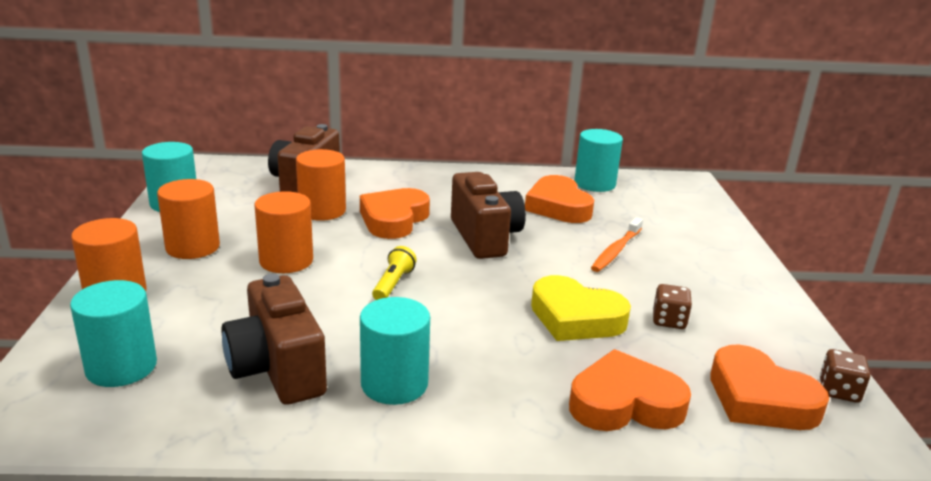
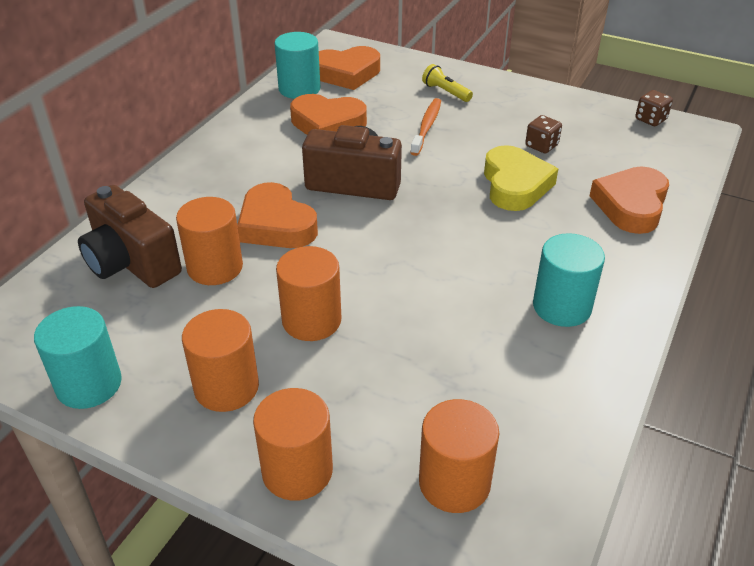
camera: 60 degrees left, 15 degrees up
turquoise cylinder [70,280,157,387] -> orange cylinder [419,399,499,513]
brown camera [221,274,327,405] -> none
yellow flashlight [372,246,417,300] -> yellow flashlight moved to [422,64,473,102]
yellow heart [531,275,631,341] -> yellow heart turned 60 degrees counterclockwise [484,145,558,211]
orange toothbrush [591,217,643,272] -> orange toothbrush turned 135 degrees counterclockwise [410,98,441,156]
orange heart [710,344,829,430] -> orange heart moved to [319,46,380,90]

